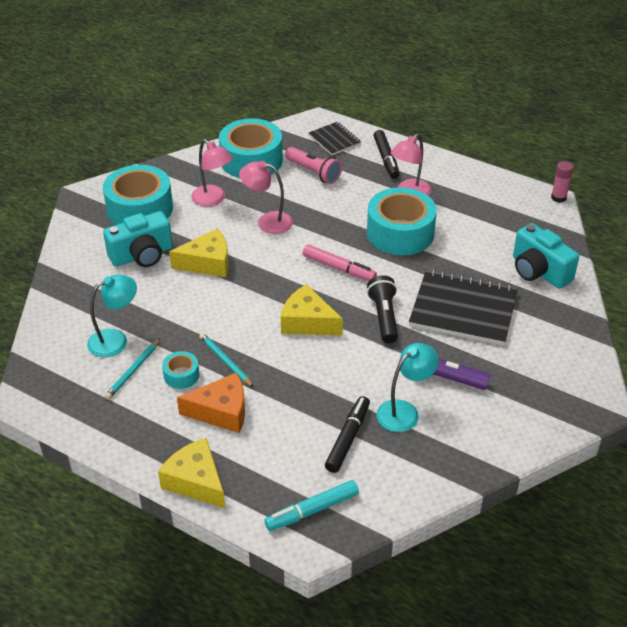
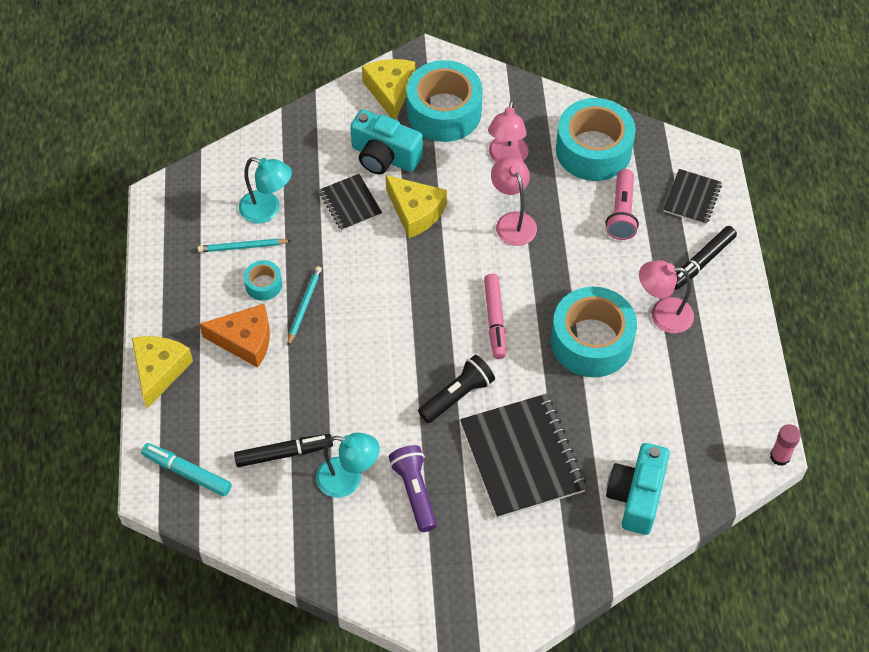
camera: 55 degrees right, 15 degrees up
orange cheese [177,372,245,433] -> orange cheese turned 45 degrees counterclockwise [199,304,270,368]
yellow cheese [281,284,343,335] -> yellow cheese moved to [362,59,415,120]
none -> black notebook [319,174,382,231]

